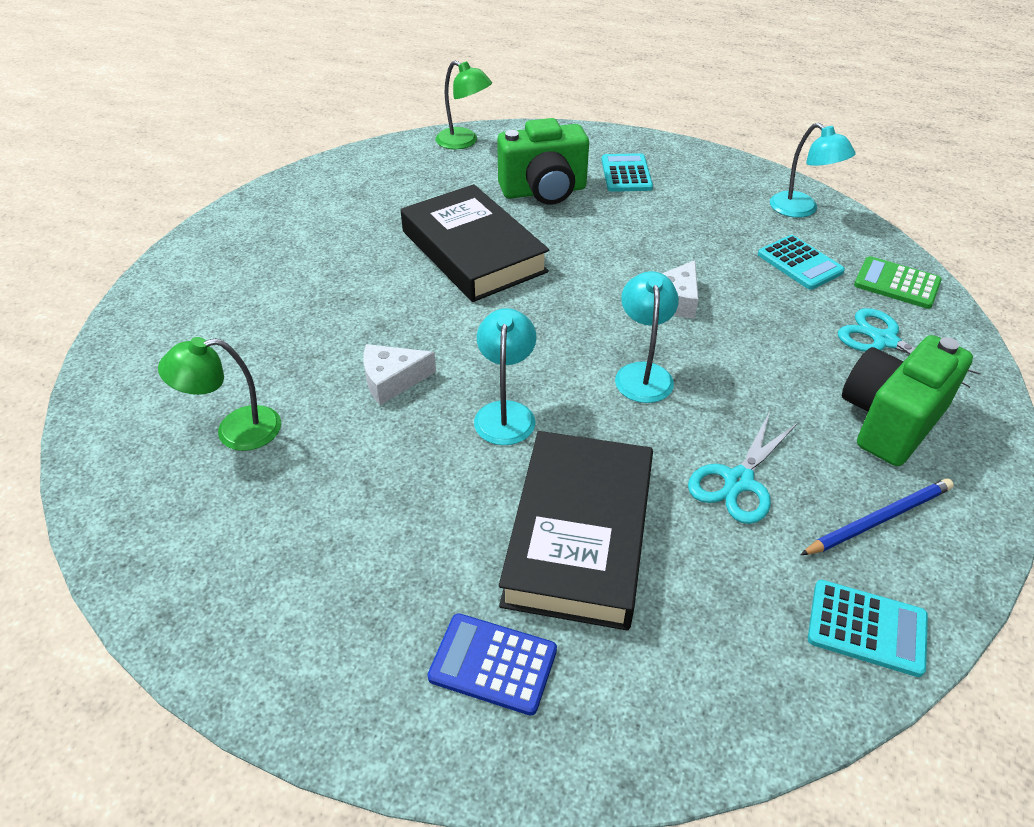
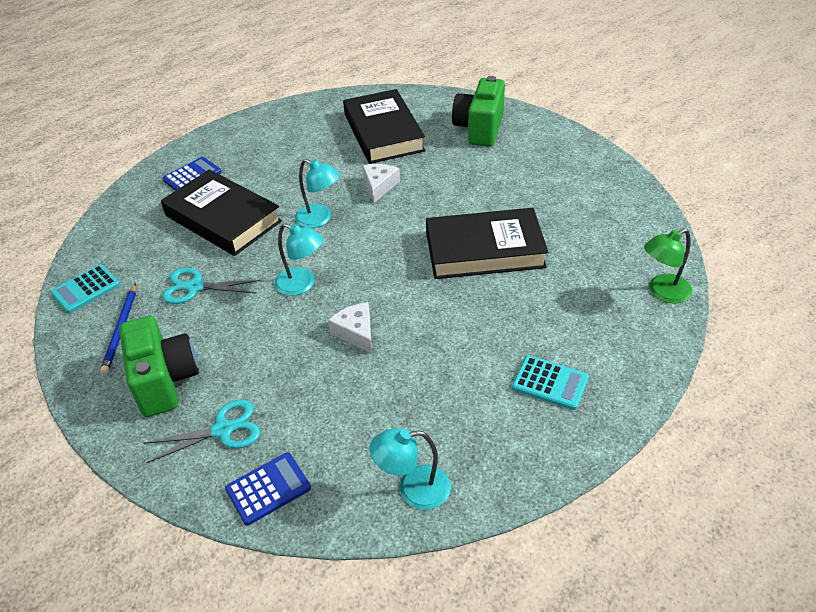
camera: 120 degrees right, 0 degrees up
green lamp [158,337,281,451] -> black book [343,89,425,164]
green camera [497,118,589,205] -> green camera moved to [452,76,505,146]
turquoise scissors [688,412,798,524] -> turquoise scissors turned 60 degrees counterclockwise [162,268,261,304]
turquoise calculator [758,235,845,290] -> none
green calculator [854,256,942,309] -> blue calculator [225,453,311,525]

